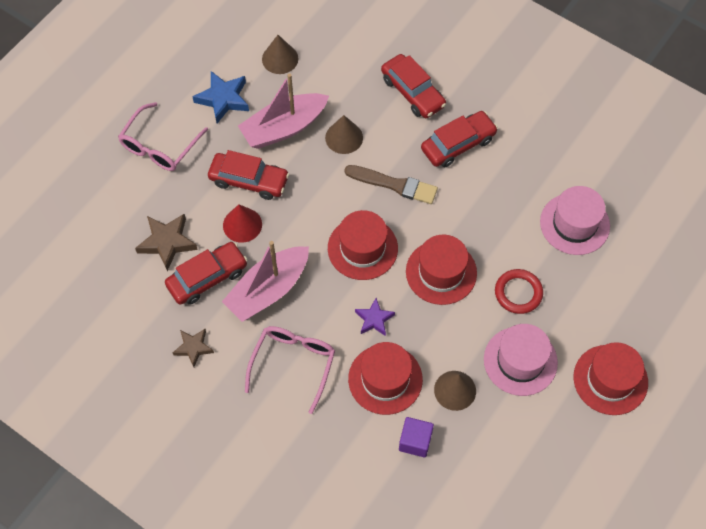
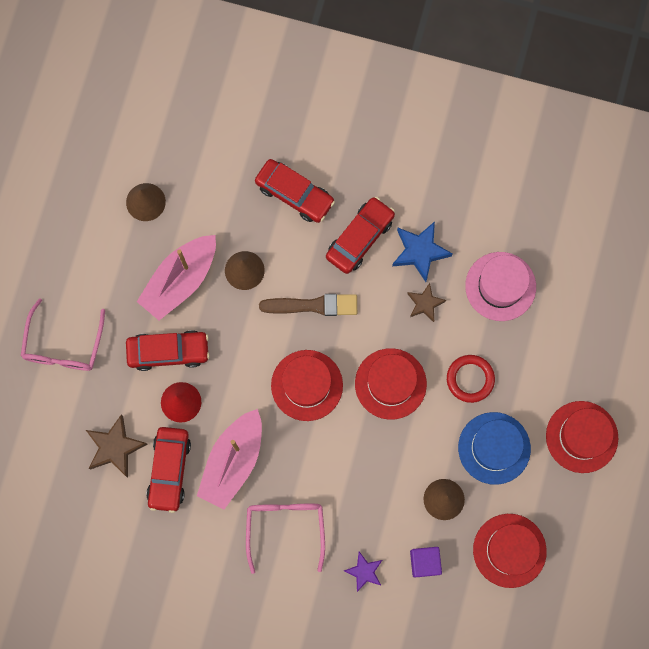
camera: 20 degrees left, 15 degrees up
red car [165,242,247,305] -> red car turned 150 degrees clockwise [146,427,191,513]
brown star [173,329,214,367] -> brown star moved to [407,283,446,322]
blue star [192,71,249,123] -> blue star moved to [392,221,453,282]
red hat [348,342,423,415] -> red hat moved to [473,514,547,588]
purple star [355,298,395,336] -> purple star moved to [344,552,382,592]
pink hat [484,324,558,396] -> blue hat [458,412,531,485]

